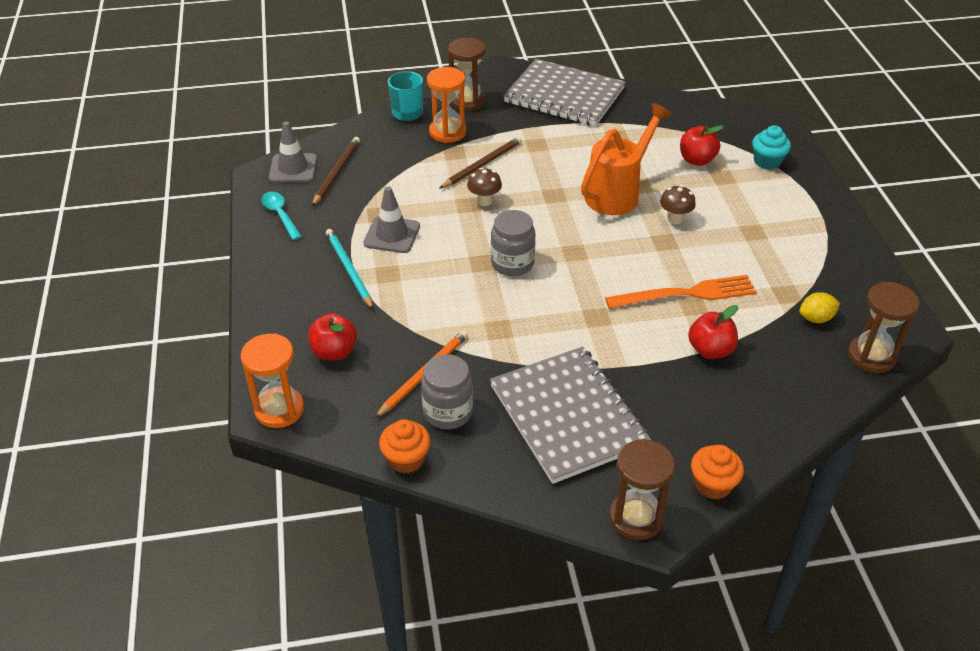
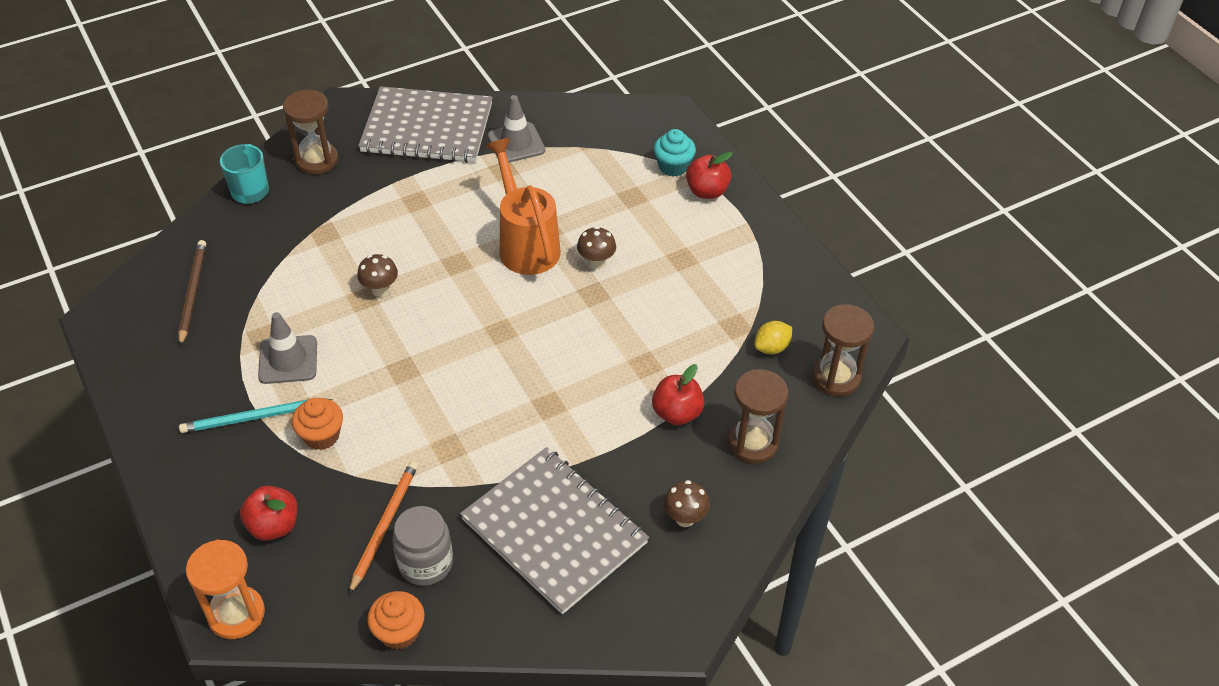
camera: 20 degrees left, 5 degrees up
turquoise spoon [261,192,302,240] -> none
grey traffic cone [269,121,317,183] -> grey traffic cone moved to [488,95,545,163]
turquoise pencil [326,229,374,310] -> turquoise pencil turned 60 degrees counterclockwise [179,399,333,433]
orange hourglass [427,67,466,143] -> none
brown pencil [439,136,522,189] -> none
grey jar [491,210,535,276] -> none
orange watering can [581,103,672,215] -> orange watering can turned 45 degrees counterclockwise [485,138,561,275]
orange fork [605,275,757,309] -> none
brown hourglass [609,439,675,540] -> brown hourglass moved to [728,369,788,464]
red apple [680,125,724,166] -> red apple moved to [686,152,733,199]
orange cupcake [691,445,744,500] -> orange cupcake moved to [292,398,343,450]
none -> brown mushroom [664,480,710,527]

